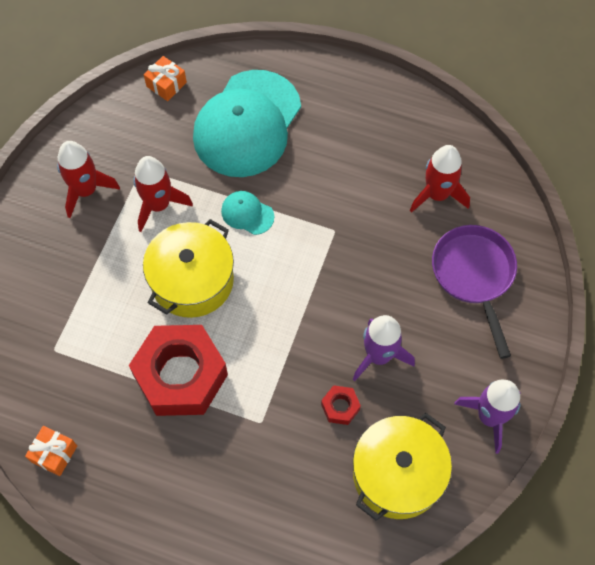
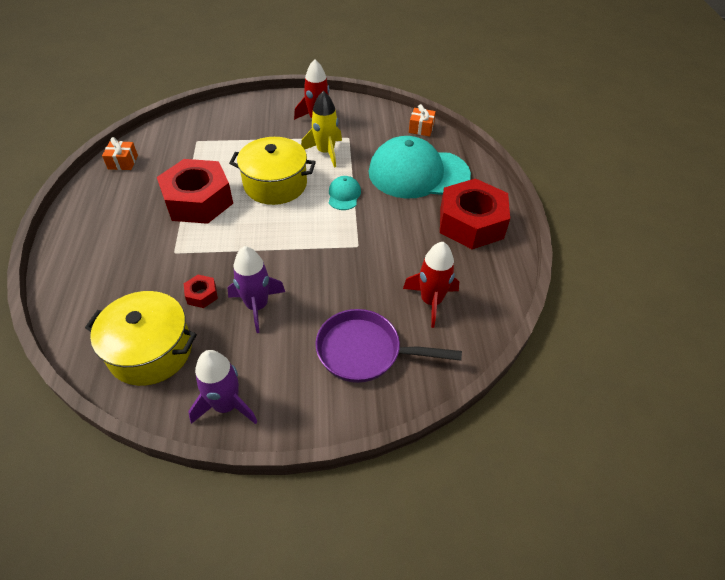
camera: 65 degrees right, 15 degrees down
red rocket [133,156,193,232] -> yellow rocket [301,91,342,168]
purple pan [432,225,517,359] -> purple pan turned 135 degrees counterclockwise [315,309,462,383]
none -> red nut [440,178,510,249]

